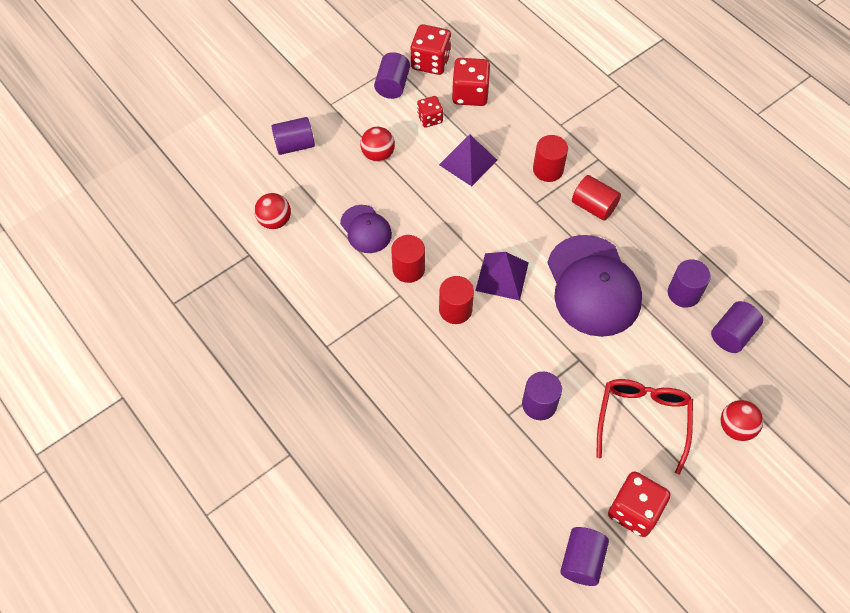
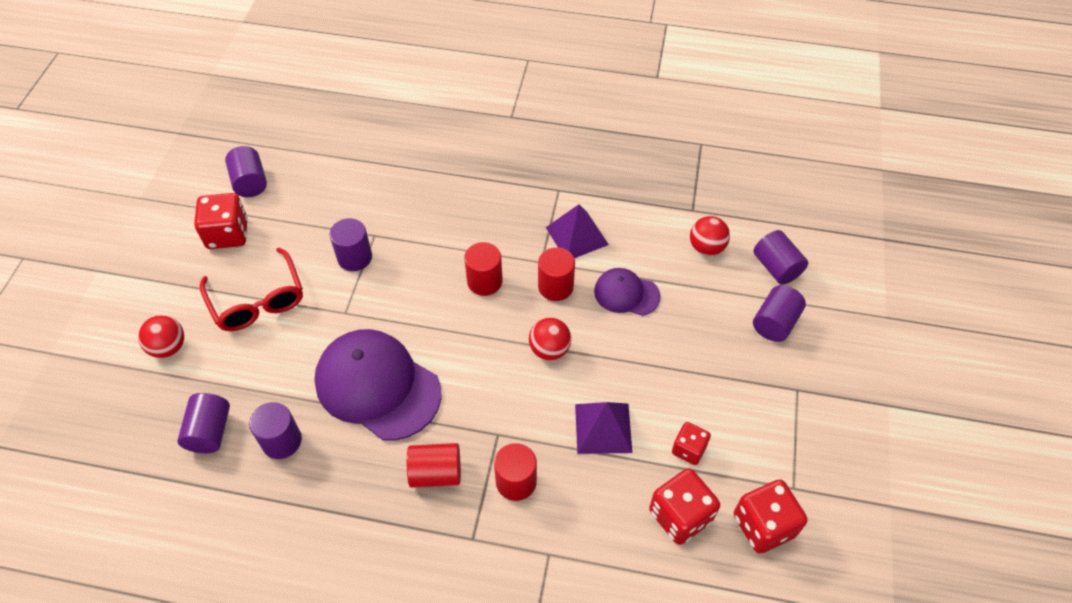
camera: 140 degrees right, 5 degrees down
red ball [360,127,395,162] -> red ball moved to [529,318,571,360]
purple cylinder [374,52,410,99] -> purple cylinder moved to [754,230,808,285]
purple pyramid [475,252,529,301] -> purple pyramid moved to [546,204,609,258]

